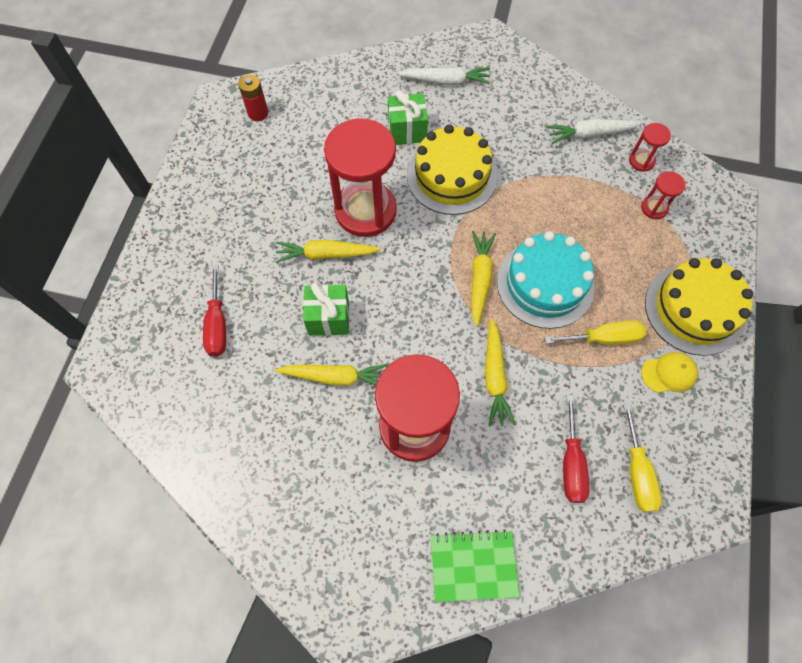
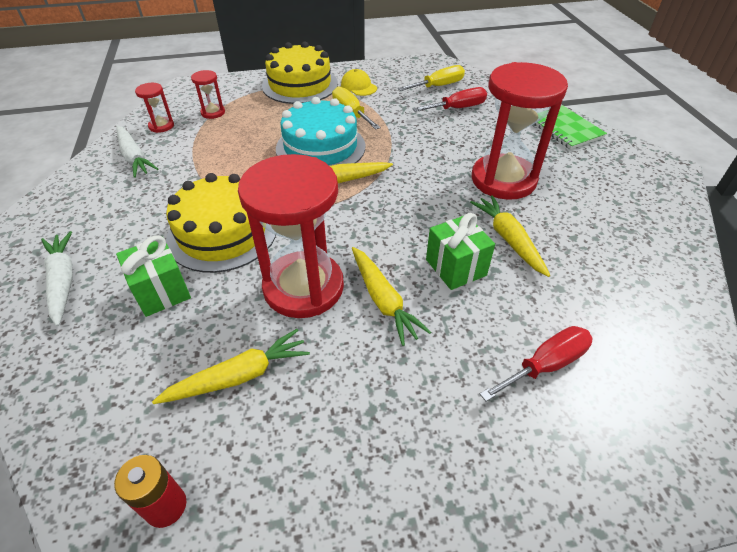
camera: 115 degrees left, 20 degrees down
yellow carrot [485,318,516,427] -> yellow carrot moved to [152,329,310,404]

